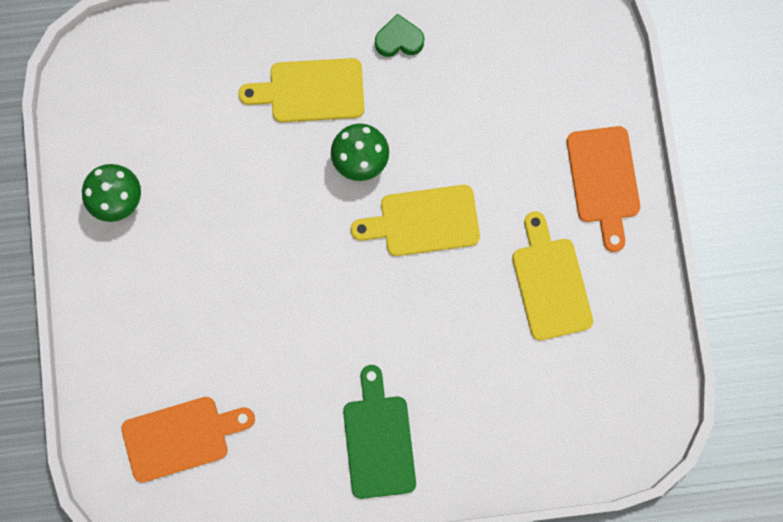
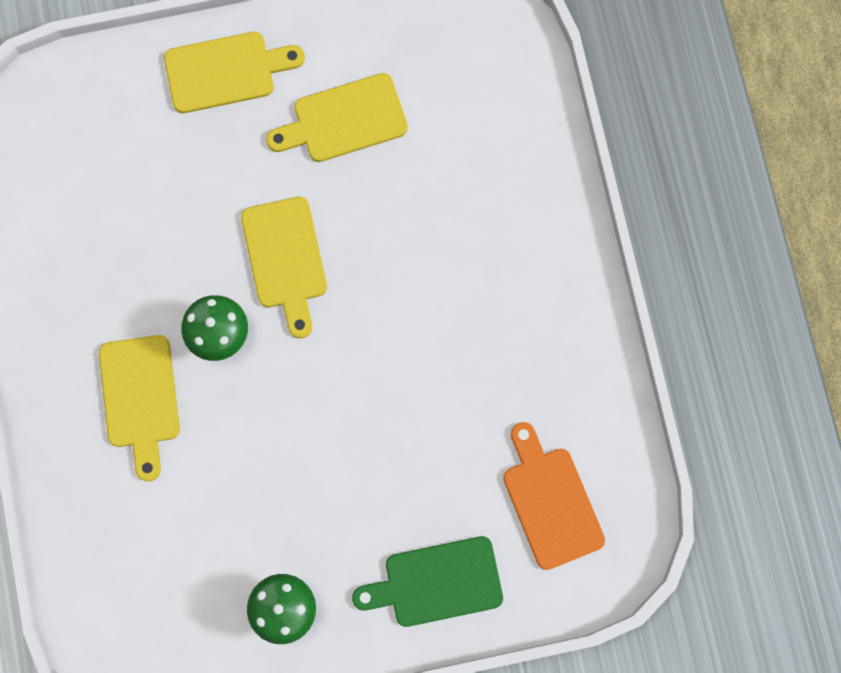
camera: 95 degrees left, 0 degrees up
green cutting board [343,365,416,499] -> green cutting board moved to [352,536,503,627]
green heart [375,14,424,57] -> none
orange cutting board [567,126,640,252] -> yellow cutting board [164,32,305,113]

